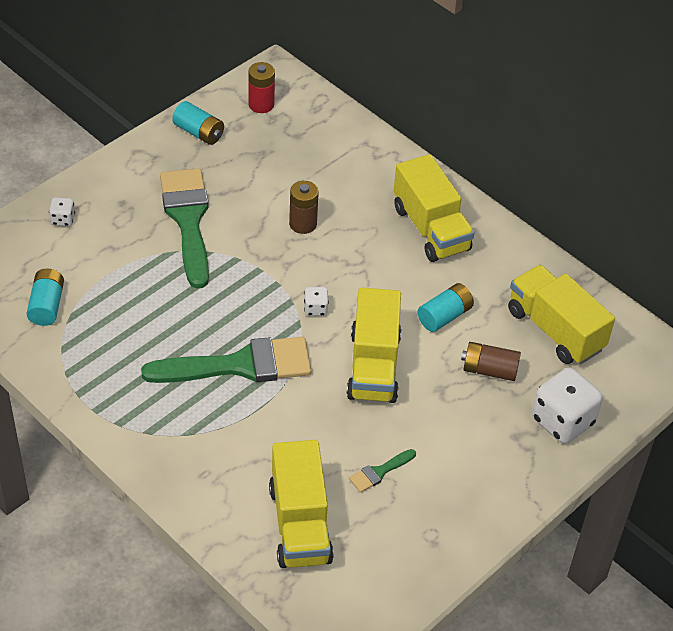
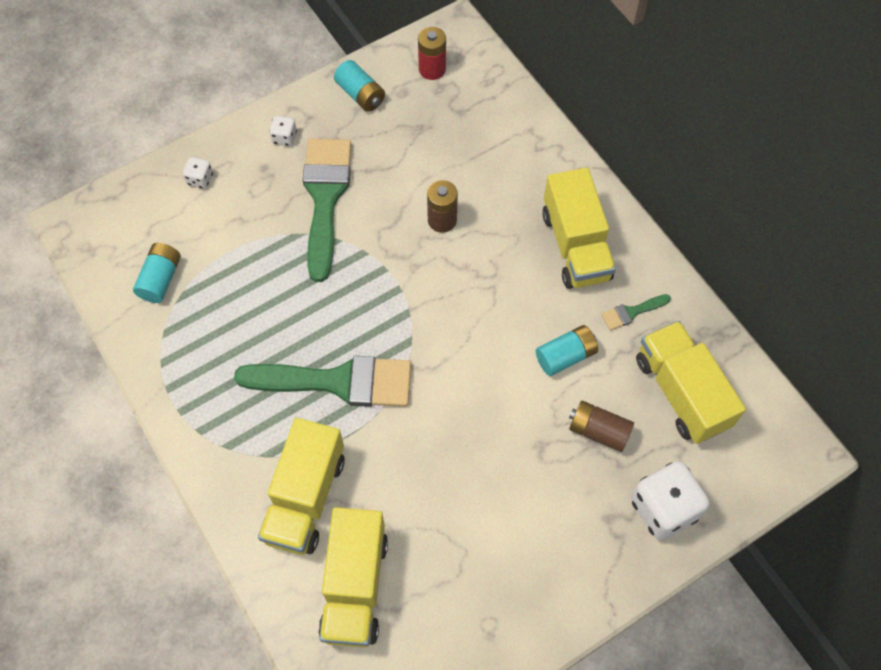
camera: 15 degrees right, 15 degrees up
white dice [304,287,329,316] -> white dice moved to [269,116,297,146]
yellow truck [346,287,401,403] -> yellow truck moved to [258,418,345,555]
green brush [349,449,416,493] -> green brush moved to [601,294,671,330]

